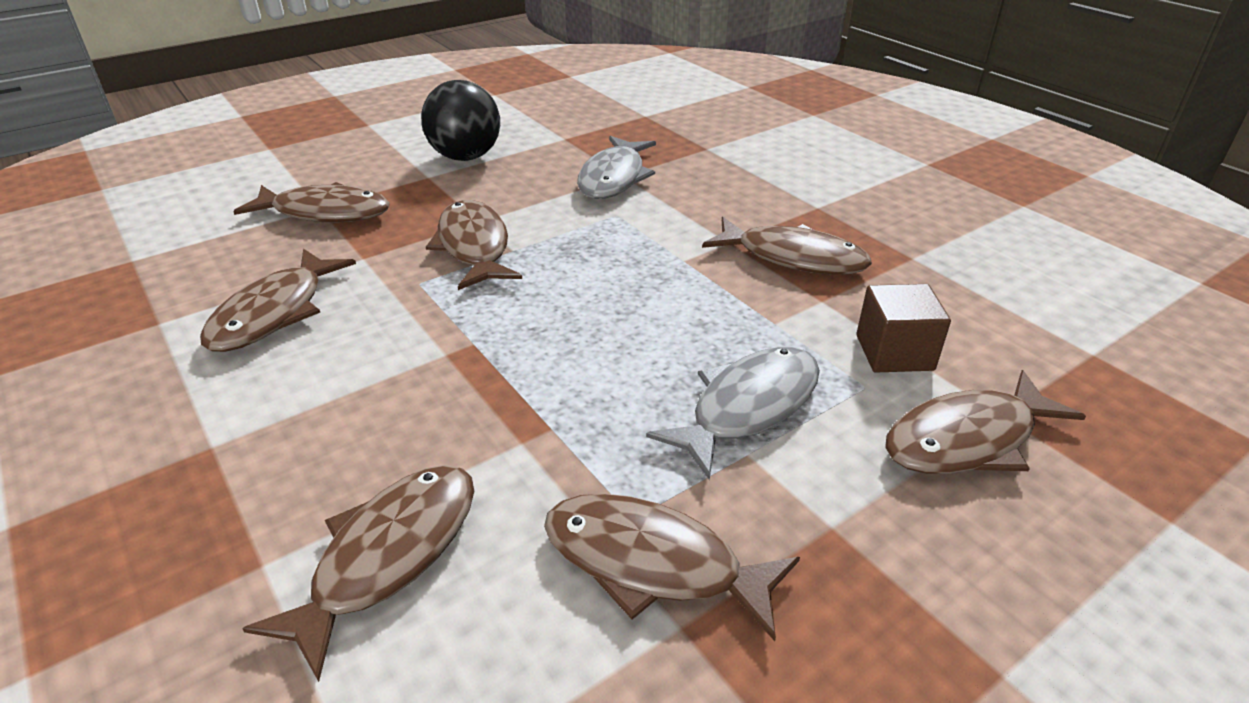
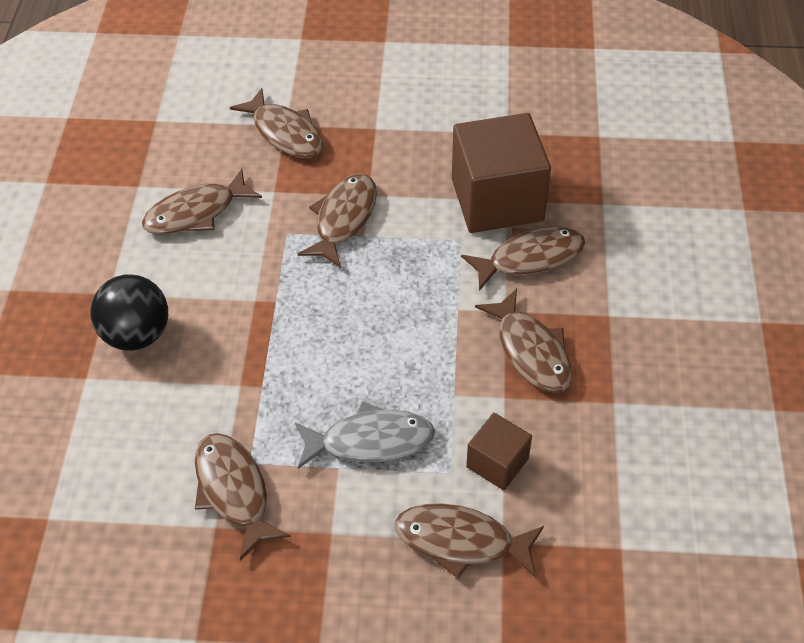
camera: 40 degrees right, 15 degrees up
brown fish [242,465,474,682] -> brown fish moved to [461,226,585,291]
black ball [421,80,500,161] -> black ball moved to [90,274,168,351]
grey fish [577,136,656,199] -> brown cube [452,113,551,233]

